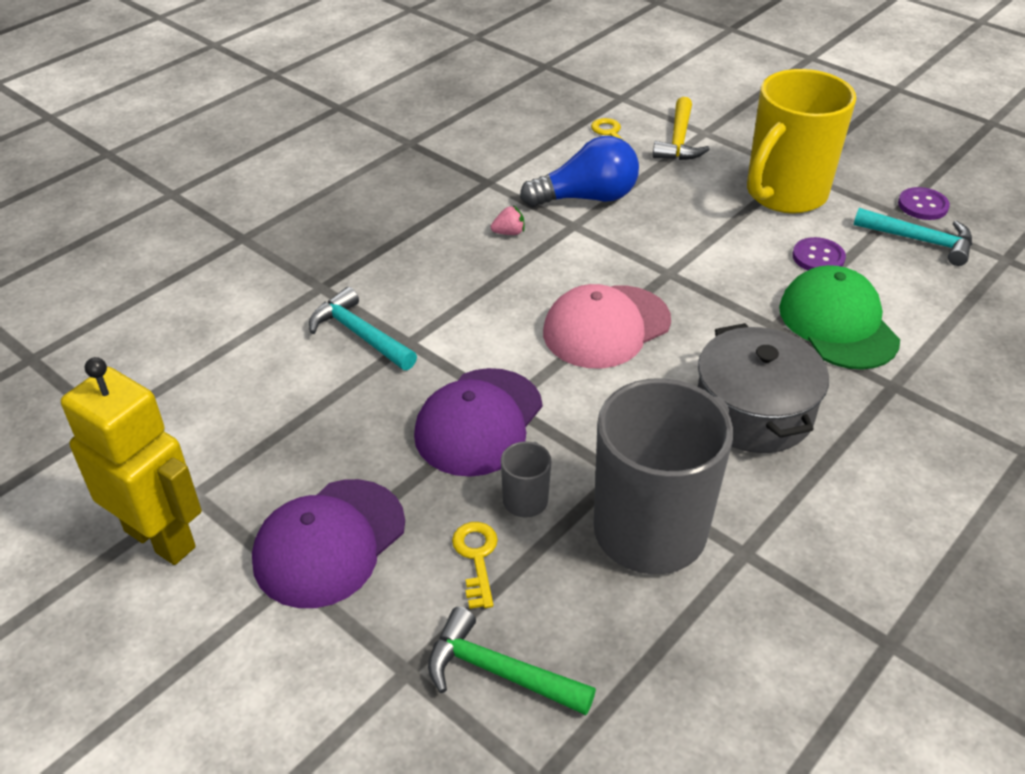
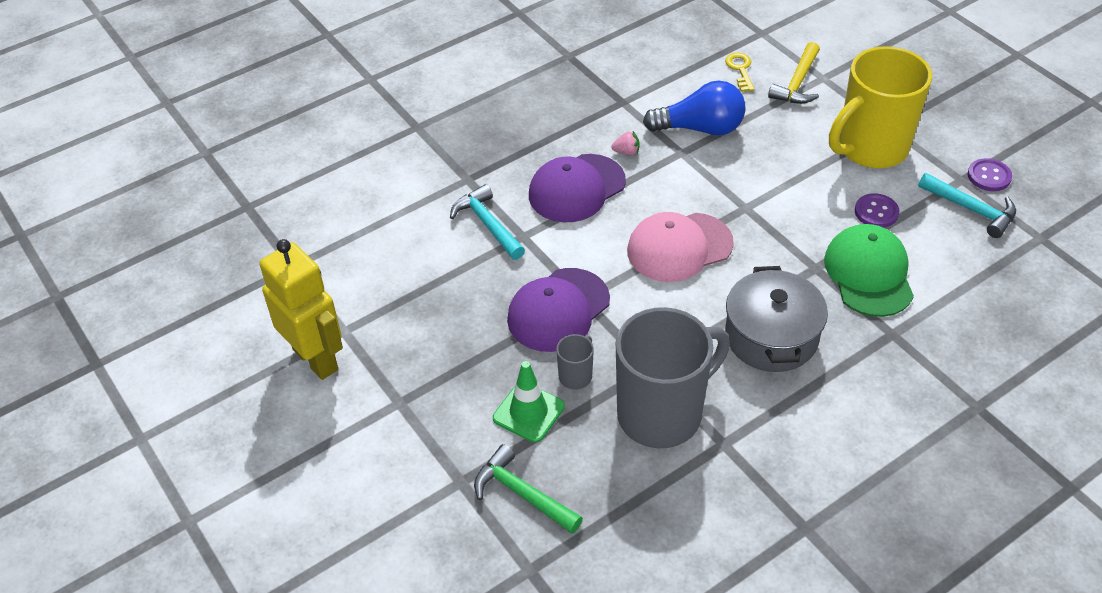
camera: 15 degrees right, 5 degrees up
purple cap [252,479,405,608] -> purple cap moved to [529,154,626,222]
yellow key [452,522,498,609] -> green traffic cone [493,361,565,443]

